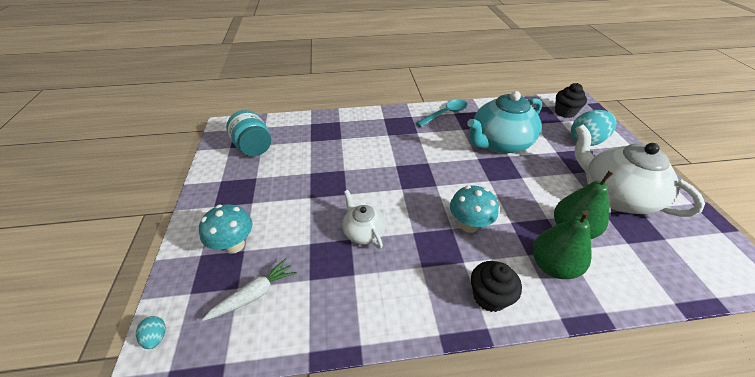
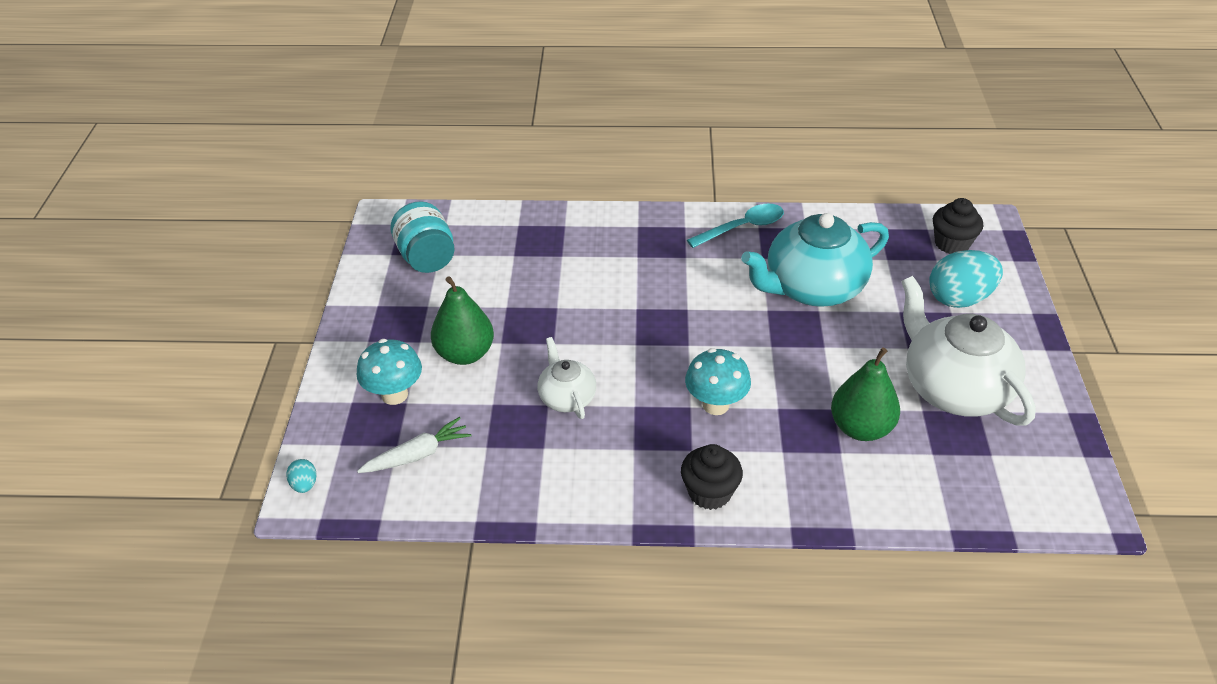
camera: 10 degrees right, 0 degrees up
green pear [533,210,592,279] -> green pear moved to [431,276,494,365]

